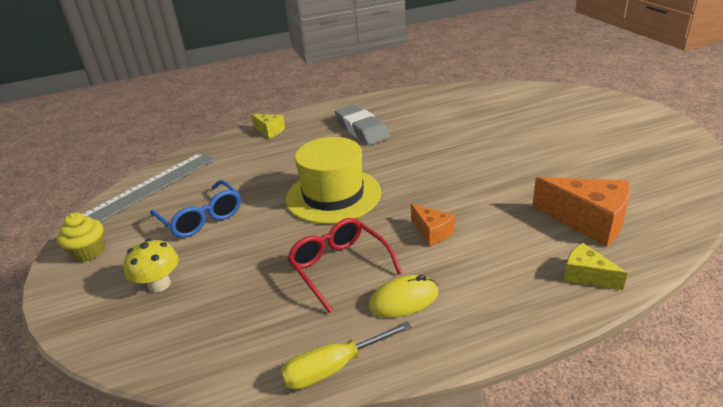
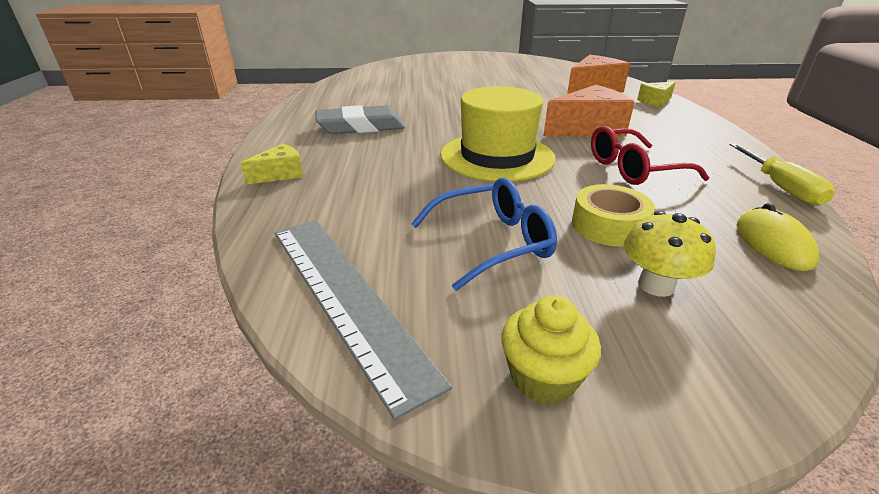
camera: 75 degrees left, 0 degrees up
yellow mouse [369,275,439,318] -> yellow mouse moved to [737,203,819,271]
orange cheese [411,204,455,246] -> orange cheese [544,85,634,136], size x1.82
none -> yellow tape [572,184,655,246]

